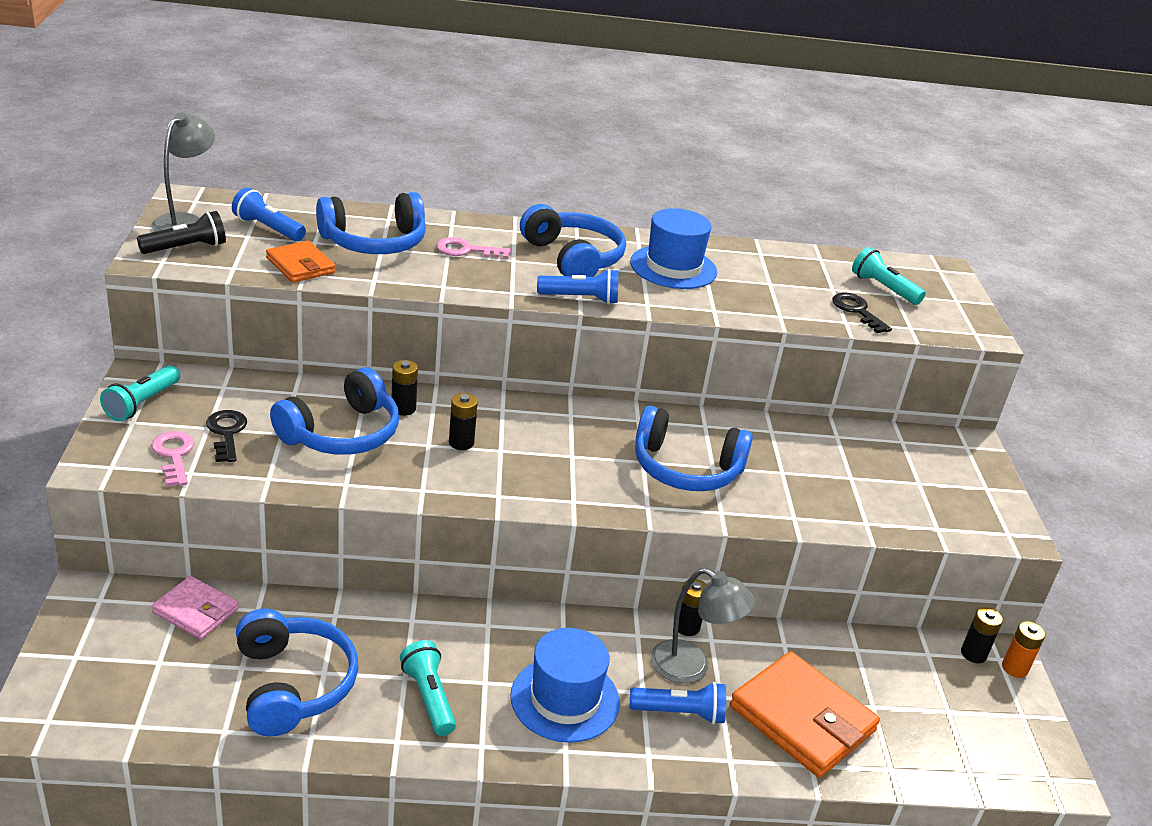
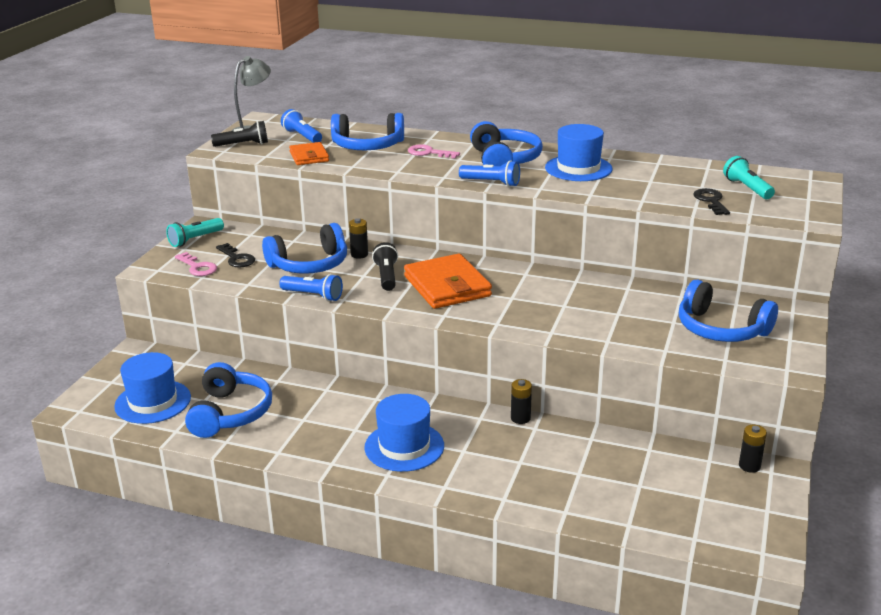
camera: 25 degrees right, 5 degrees down
pink key [151,431,194,486] -> pink key turned 135 degrees clockwise [175,252,217,276]
pink wallet [152,576,239,639] -> none
black key [206,410,247,462] -> black key turned 135 degrees clockwise [216,243,255,268]
turquoise flashlight [400,640,456,736] -> none
black battery [449,393,478,450] -> black flashlight [372,242,398,291]
blue flashlight [629,682,726,724] -> blue flashlight moved to [279,274,343,301]
blue headphones [635,405,753,491] -> blue headphones moved to [679,280,778,342]
grey lamp [651,568,755,683] -> none
orange wallet [730,651,880,778] -> orange wallet moved to [404,254,492,309]
orange battery [1002,621,1046,678] -> none
none -> blue hat [114,352,191,424]

